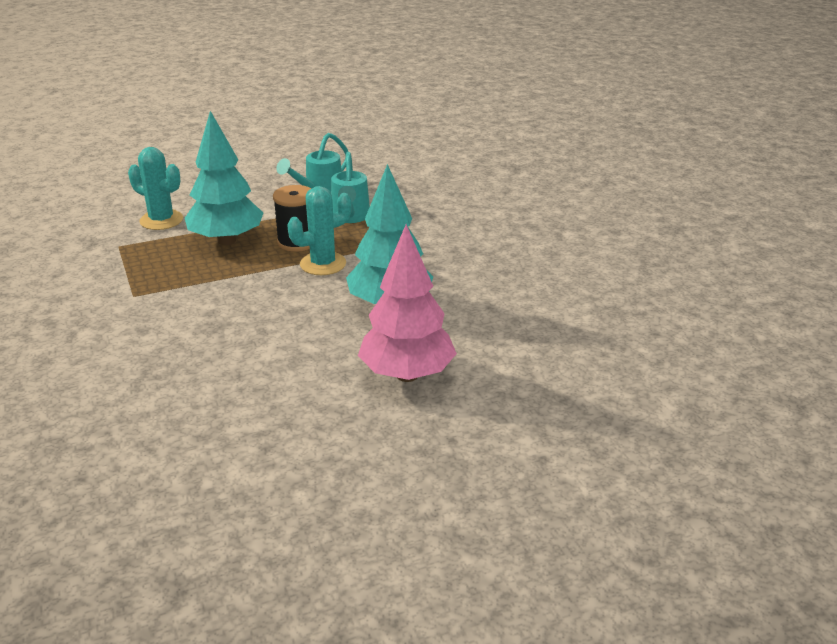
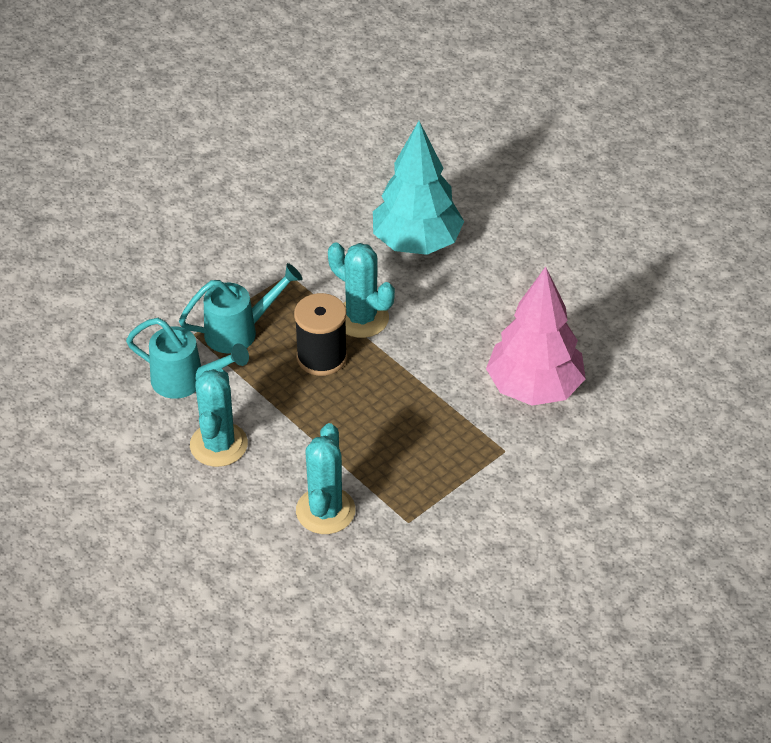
camera: 110 degrees left, 15 degrees up
turquoise tree [185,111,263,245] -> none
pink tree [358,224,457,382] -> pink tree moved to [486,267,586,406]
none -> turquoise cactus [190,368,248,467]

